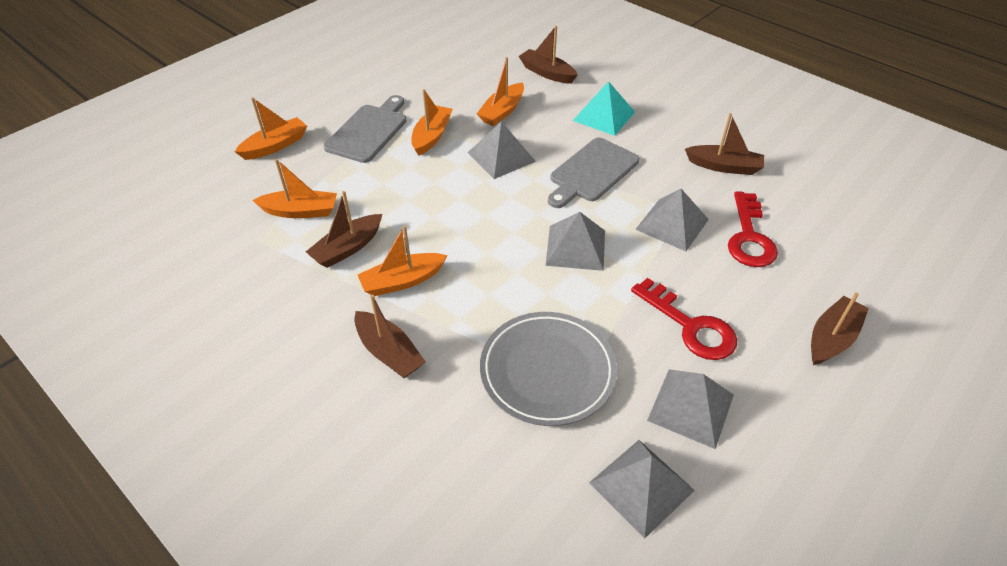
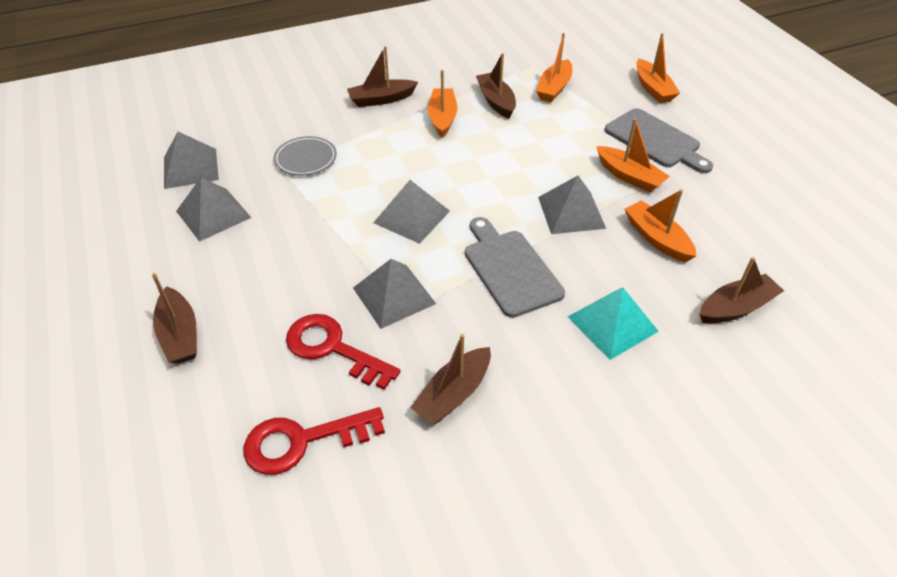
camera: 115 degrees right, 0 degrees up
grey plate [480,312,617,426] -> grey plate [274,136,337,176], size x0.59
red key [631,278,737,360] -> red key moved to [243,407,385,475]

